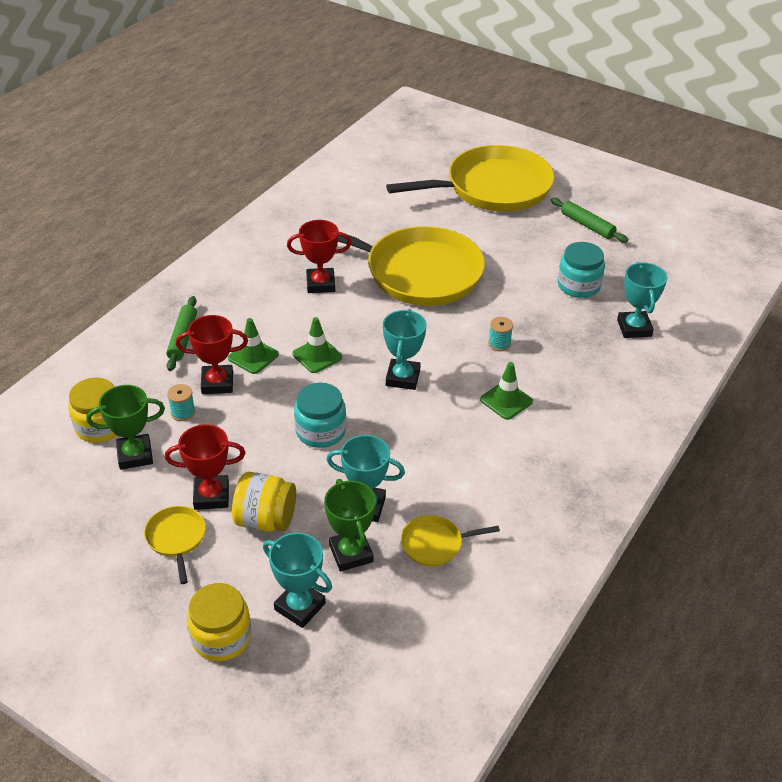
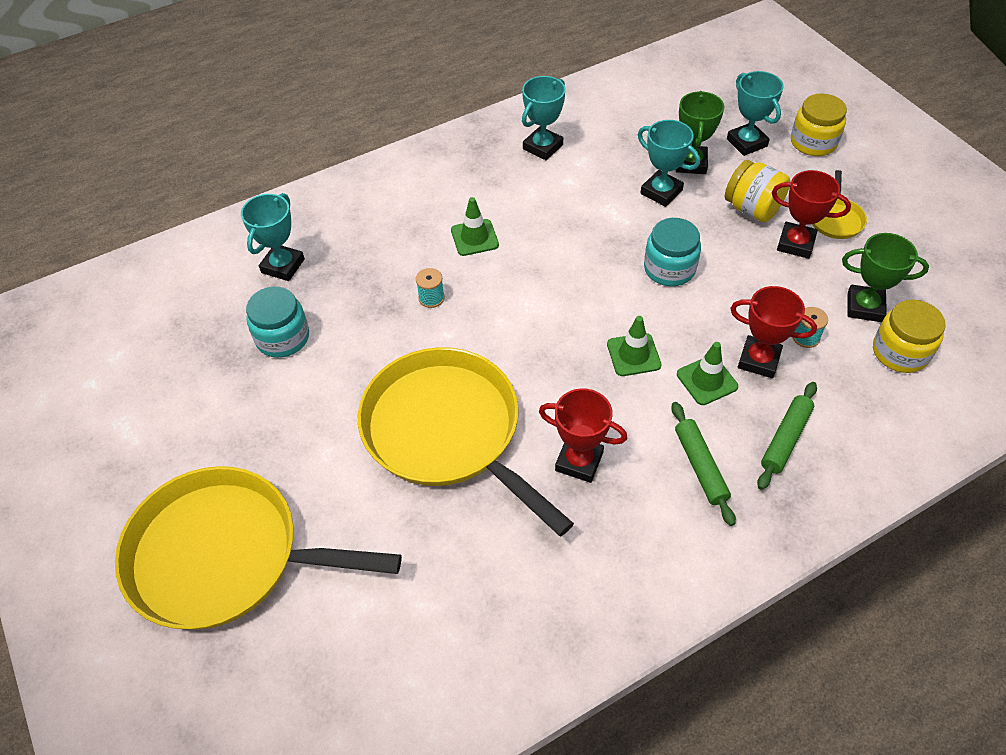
camera: 150 degrees left, 10 degrees up
turquoise trophy [383,309,426,390] -> turquoise trophy moved to [522,76,566,160]
yellow pan [401,515,500,566] -> none
green rolling pin [551,198,628,243] -> green rolling pin moved to [671,402,736,526]

